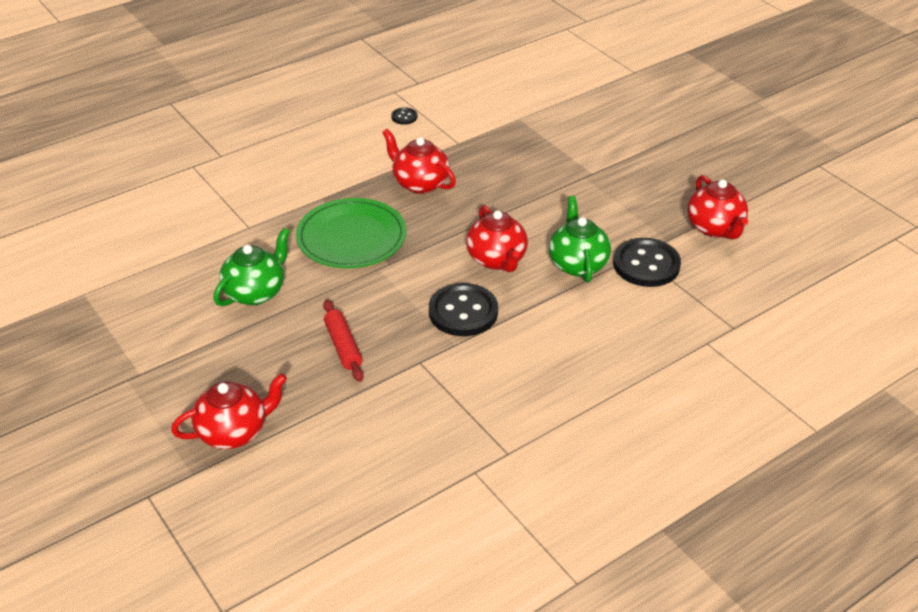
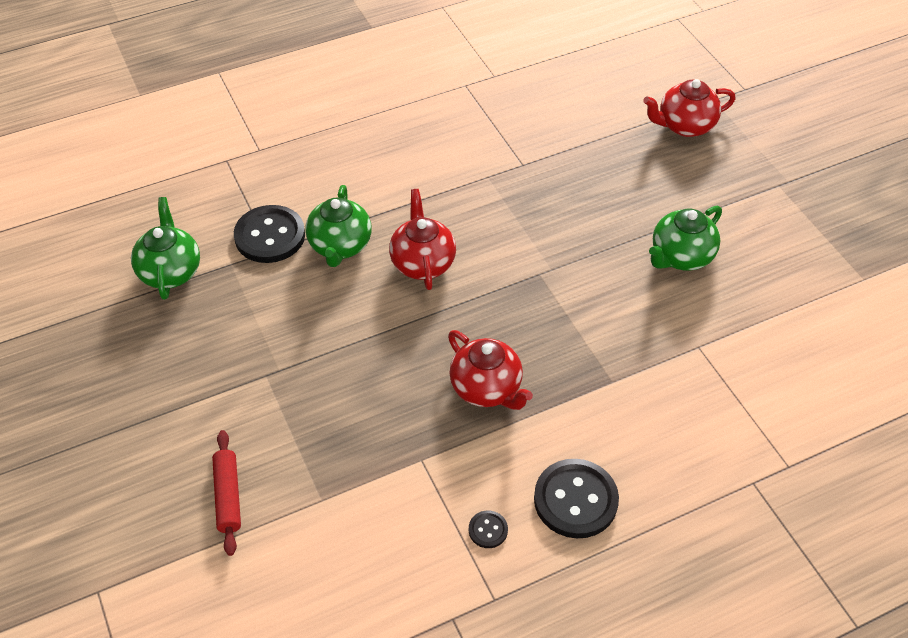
camera: 170 degrees left, 10 degrees up
green plate [296,198,406,268] -> none
red rolling pin [323,300,364,382] -> red rolling pin moved to [212,430,241,556]
black button [429,283,498,336] -> black button moved to [534,459,619,538]
red teapot [687,175,748,239] -> green teapot [131,197,200,300]

